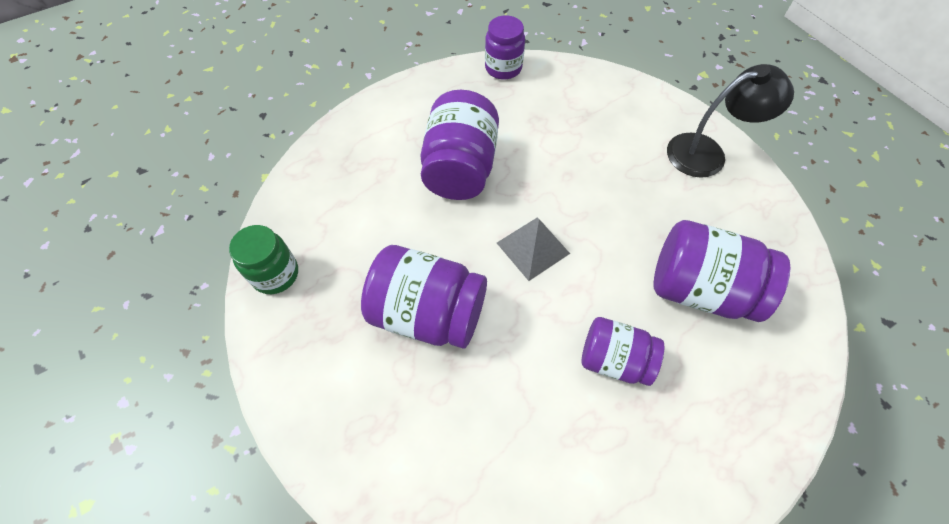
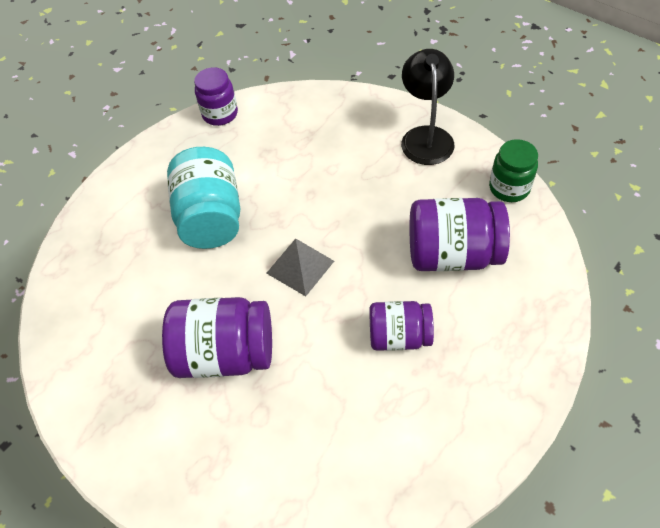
camera: 15 degrees left, 5 degrees down
green jar [229,225,298,294] -> green jar moved to [489,139,538,202]
purple jar [421,90,499,200] -> turquoise jar [167,147,240,249]
black lamp [667,64,794,178] -> black lamp turned 60 degrees counterclockwise [401,49,454,165]

